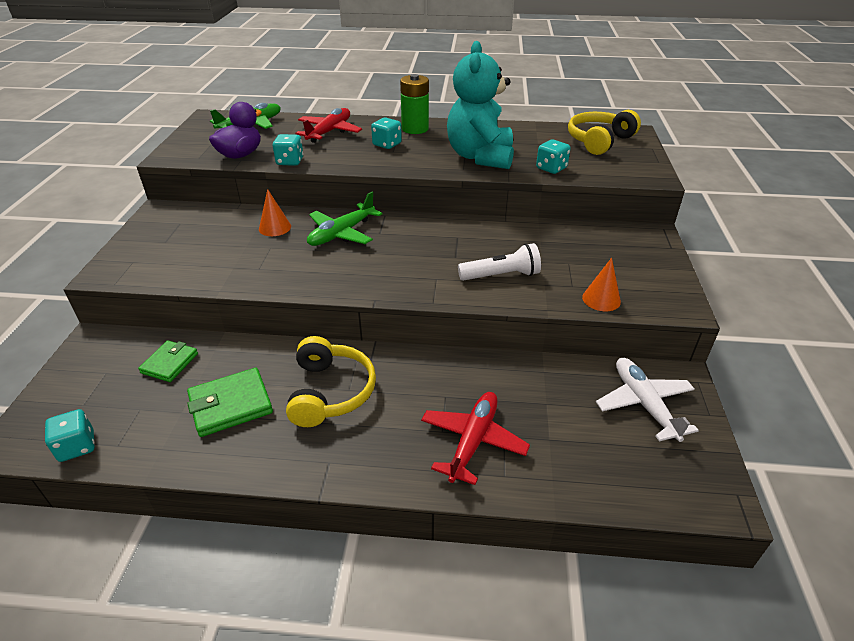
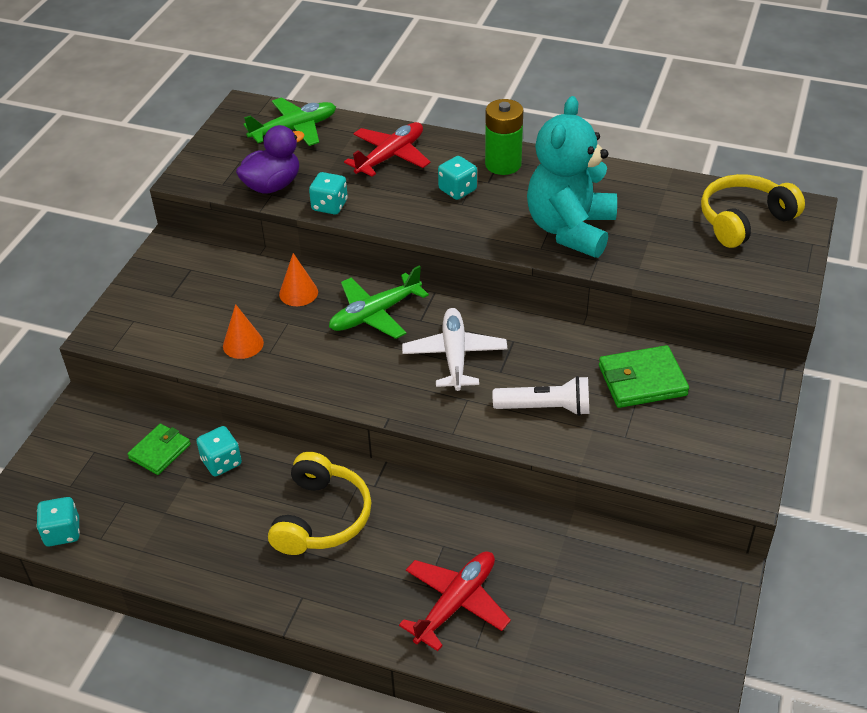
camera: 15 degrees right, 5 degrees up
green wallet [187,368,273,437] -> green wallet moved to [599,345,689,408]
turquoise dice [536,139,571,174] -> turquoise dice moved to [196,426,242,476]
orange cone [582,257,621,311] -> orange cone moved to [223,304,264,359]
white plane [596,358,699,442] -> white plane moved to [402,308,507,391]

